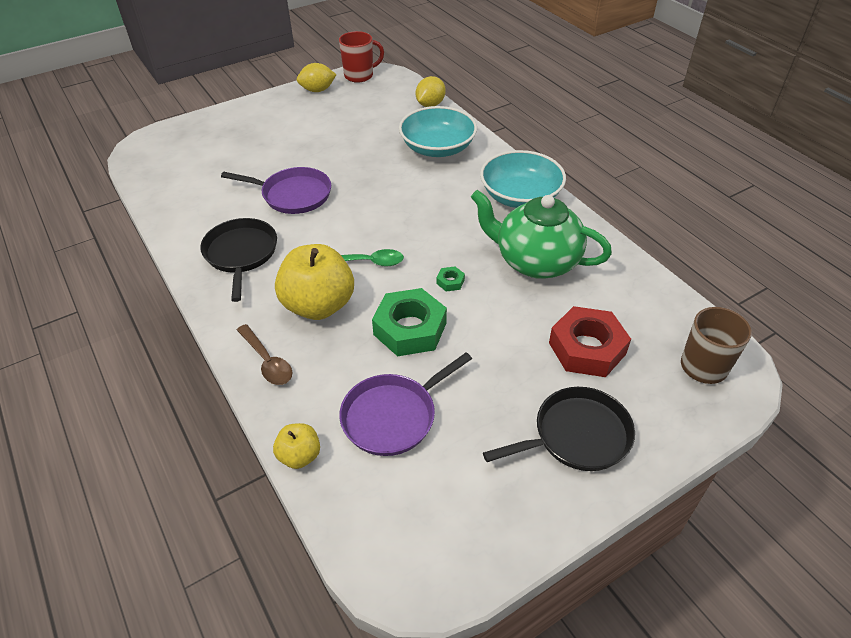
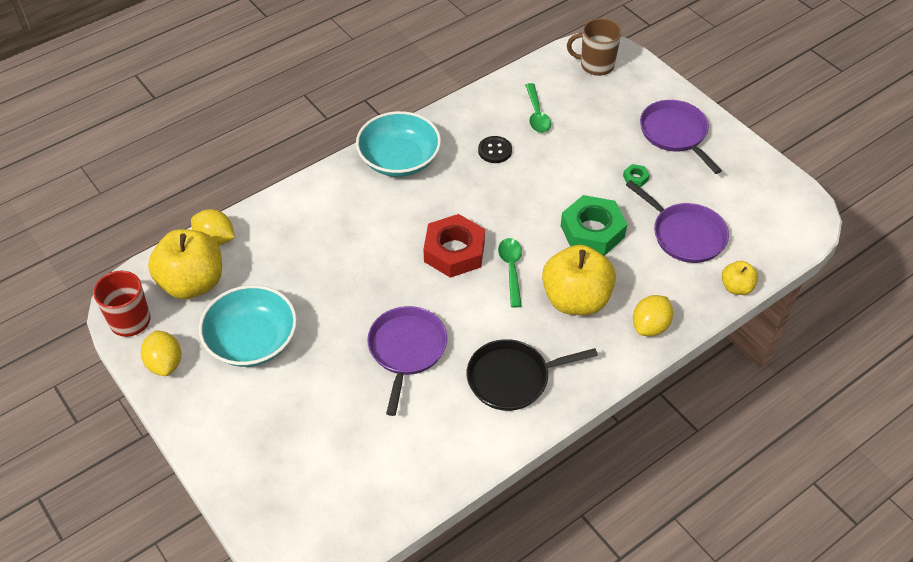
camera: 95 degrees left, 5 degrees up
brown spoon [237,324,293,385] -> yellow lemon [633,295,673,336]
turquoise bowl [399,106,477,157] -> turquoise bowl moved to [199,285,297,367]
green nut [437,266,465,292] -> green nut moved to [623,164,650,187]
green teapot [471,190,612,279] -> black button [478,136,512,163]
black pan [483,387,635,471] -> purple pan [640,100,722,174]
red nut [549,306,631,377] -> red nut moved to [423,214,485,278]
none -> yellow apple [148,229,222,299]
none -> green spoon [525,83,551,133]

